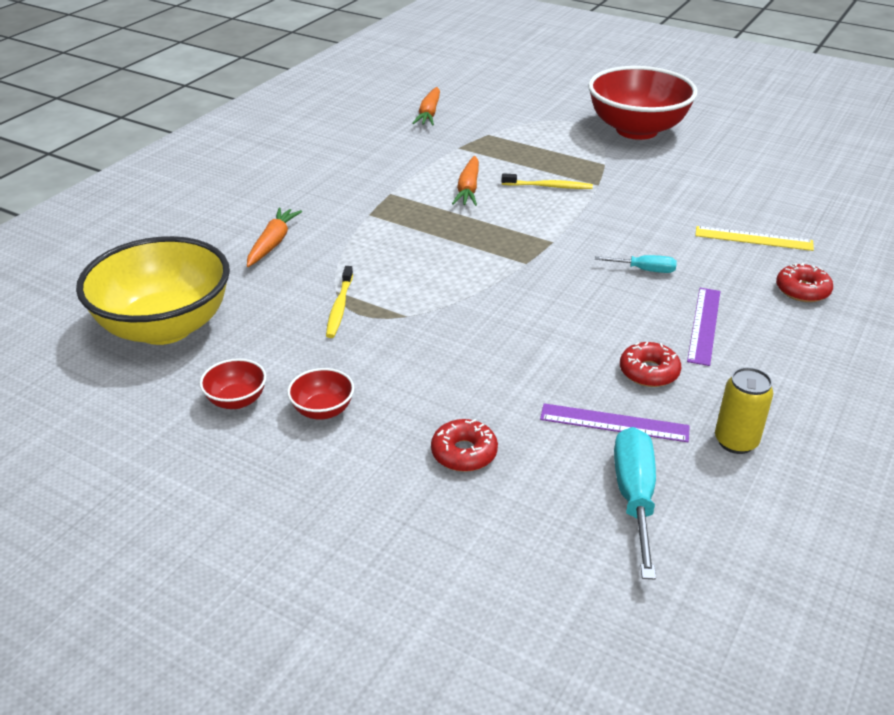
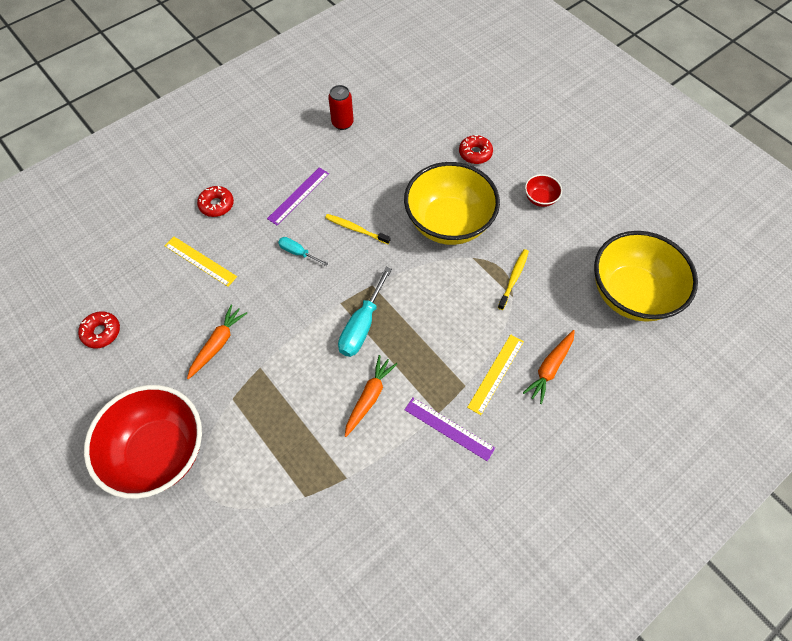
camera: 160 degrees left, 25 degrees up
red bowl [199,358,267,409] -> none
orange carrot [412,87,440,125] -> orange carrot moved to [187,304,247,379]
yellow toothbrush [501,173,593,189] -> yellow toothbrush moved to [325,214,390,244]
purple ruler [540,403,690,442] -> purple ruler moved to [405,398,495,461]
turquoise screwdriver [614,427,656,579] -> turquoise screwdriver moved to [338,267,392,357]
red donut [620,342,681,387] -> red donut moved to [78,311,120,348]
yellow can [715,367,773,454] -> red can [328,85,354,130]
none -> yellow bowl [404,162,500,245]
none -> yellow ruler [467,334,524,415]

